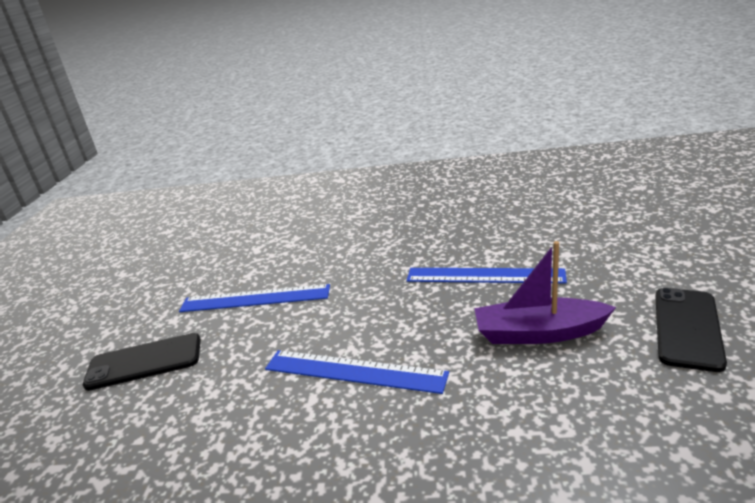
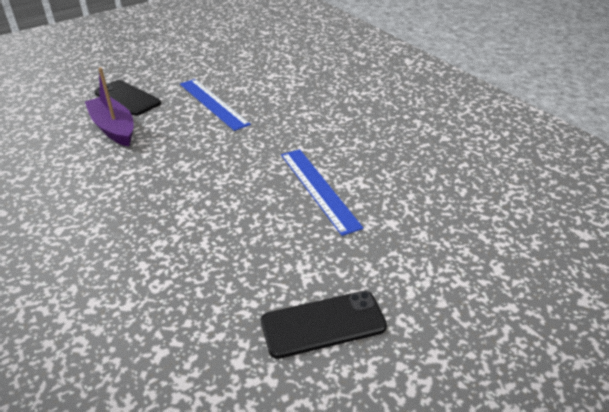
camera: 50 degrees right, 10 degrees up
blue ruler [265,350,449,394] -> none
purple boat [474,241,616,344] -> purple boat moved to [85,67,134,147]

